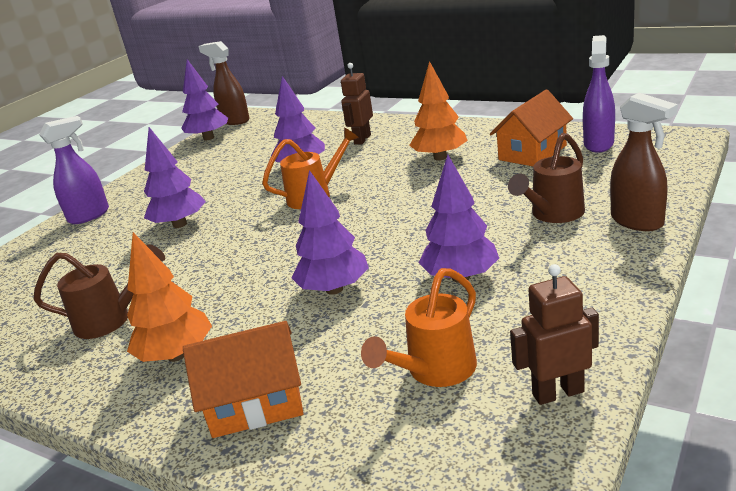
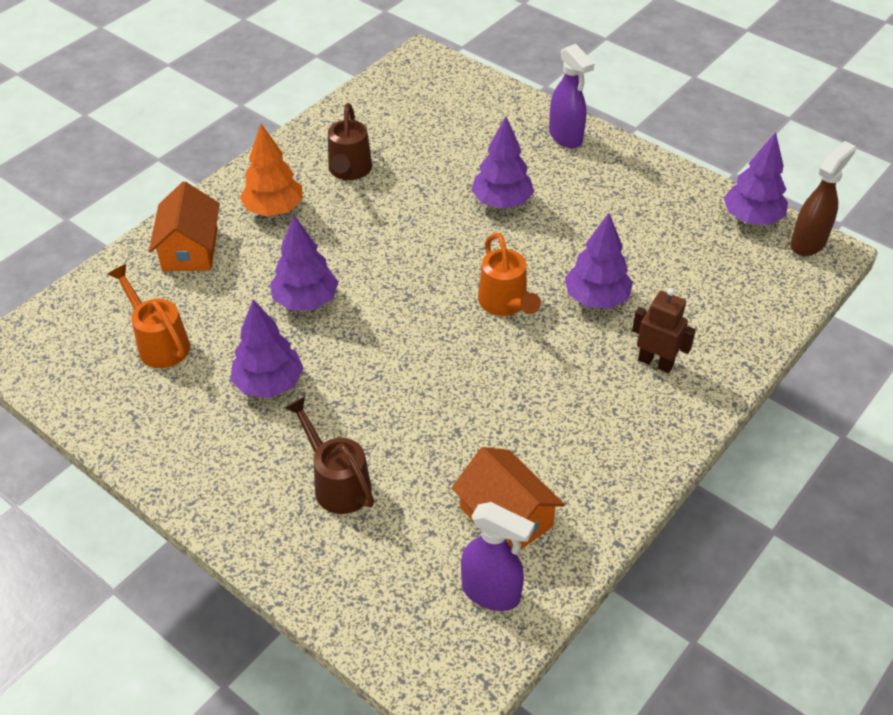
camera: 95 degrees right, 20 degrees up
orange tree [409,61,468,161] -> none
brown robot [510,264,599,405] -> none
brown spray bottle [610,93,678,231] -> none

